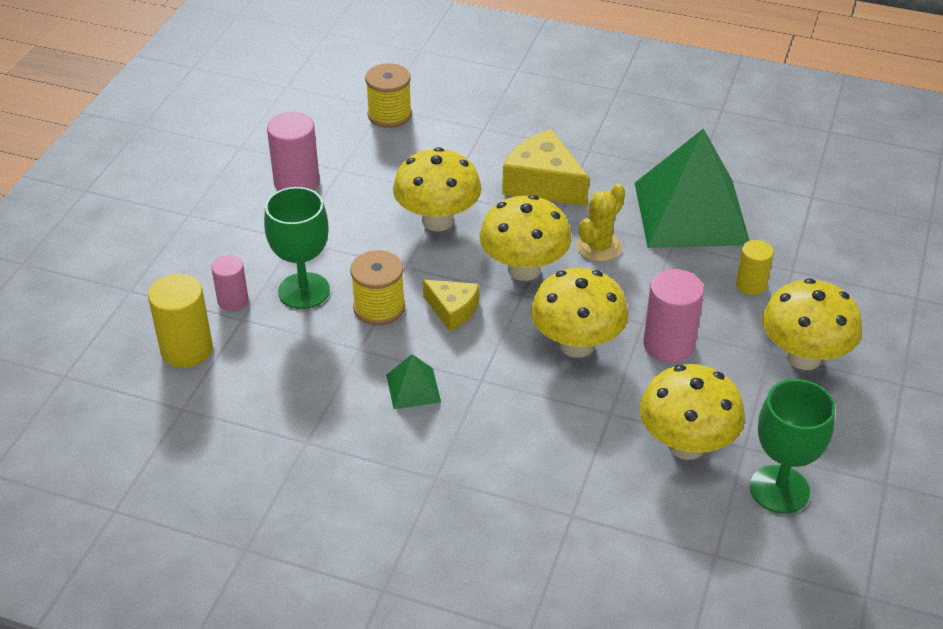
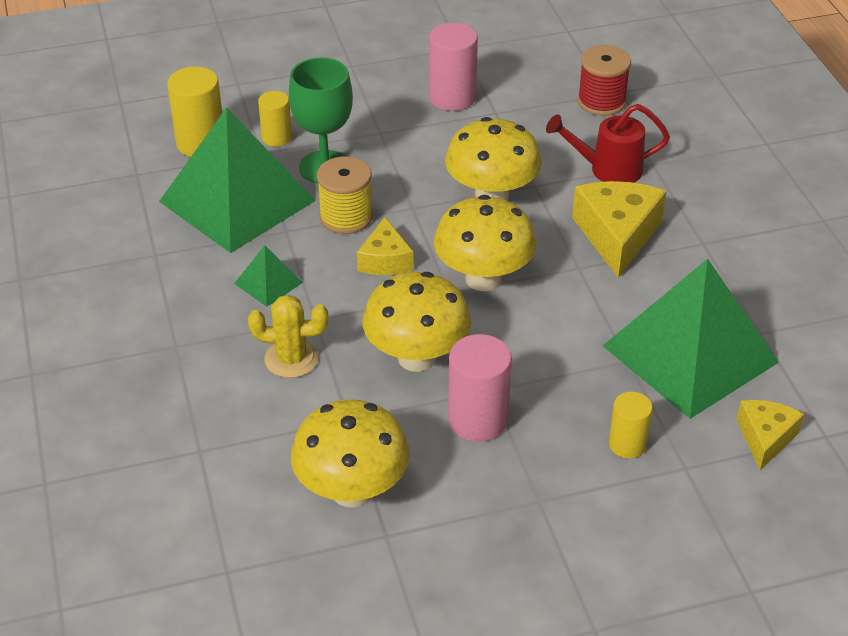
camera: 55 degrees right, 0 degrees up
pink cylinder [211,255,249,311] -> yellow cylinder [258,91,292,147]
yellow spool [365,63,412,128] -> red spool [577,45,631,116]
yellow cactus [577,184,625,262] -> yellow cactus moved to [248,295,328,378]
green goblet [750,379,835,513] -> none
yellow mushroom [762,278,862,370] -> none
none -> green pyramid [159,107,316,253]
none -> red watering can [546,104,670,183]
none -> yellow cheese [737,400,804,470]

